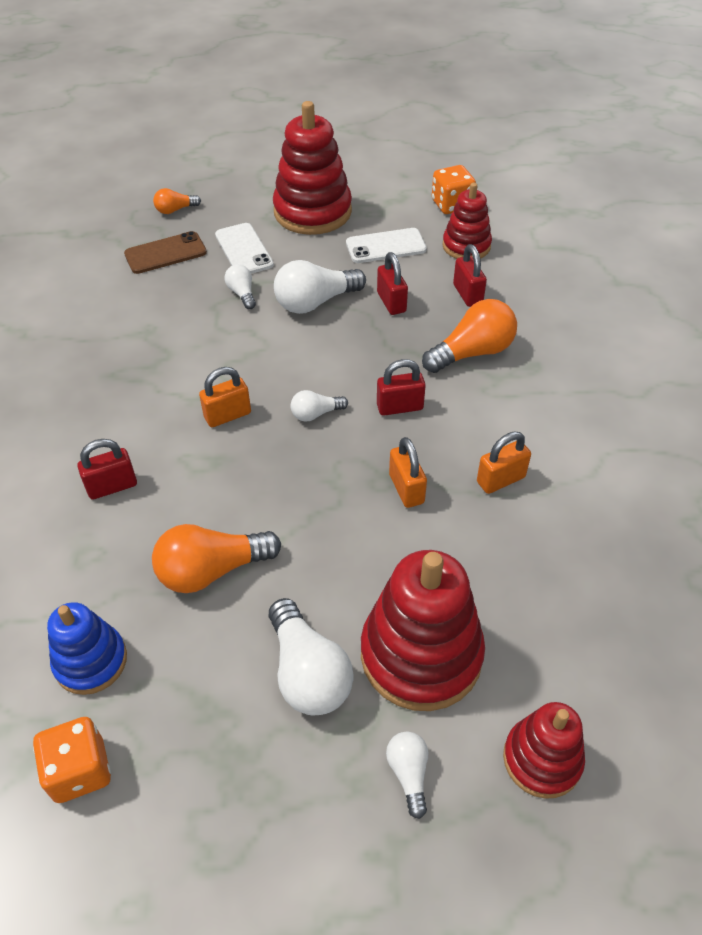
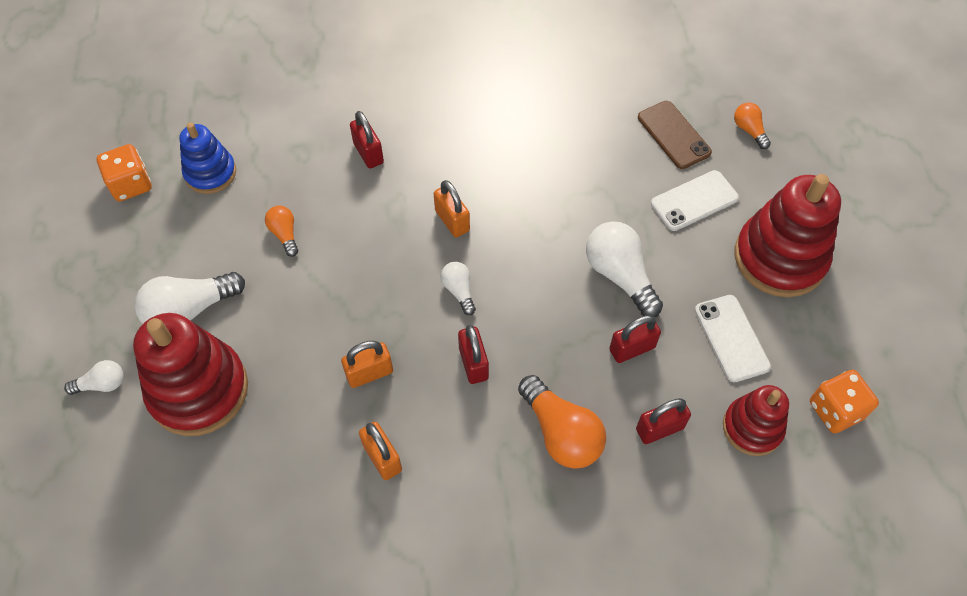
camera: 85 degrees right, 10 degrees up
orange light bulb [152,524,281,593] -> orange light bulb [265,206,298,257], size x0.54
white light bulb [225,264,256,309] -> none
red stacking toy [503,702,585,799] -> none

